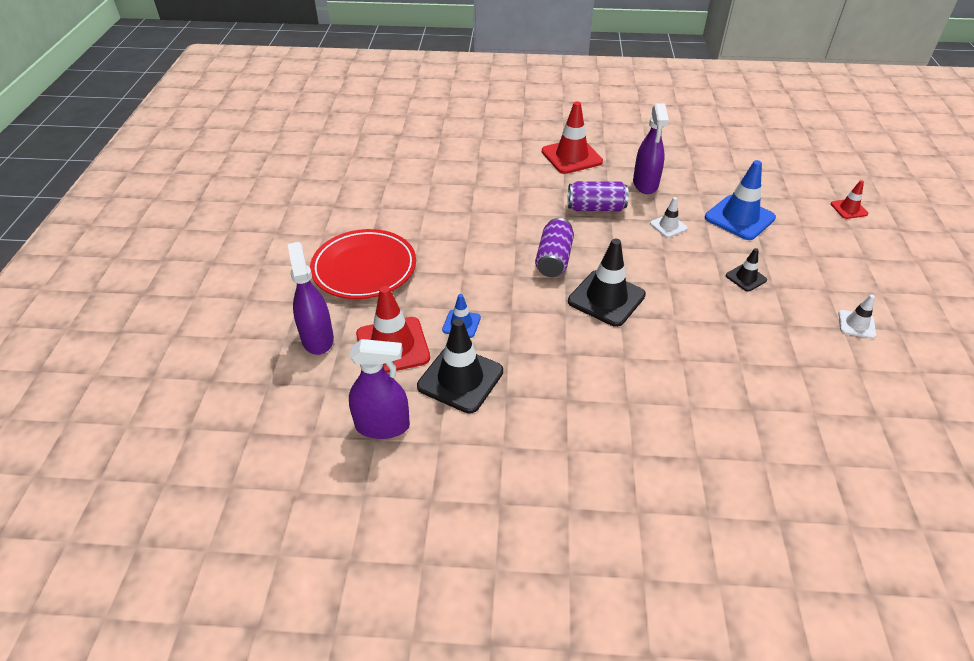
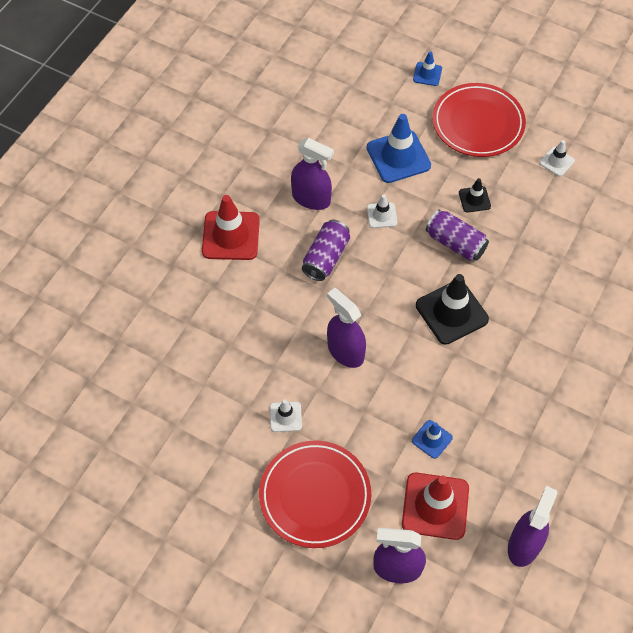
camera: 65 degrees left, 15 degrees up
black traffic cone [417,319,503,414] -> none
purple can [535,218,574,277] -> purple can moved to [426,210,489,261]
red traffic cone [831,180,868,219] -> blue traffic cone [413,51,442,86]
none -> white traffic cone [270,400,302,432]
none -> purple spray bottle [327,288,366,368]
none -> red plate [432,83,526,157]

